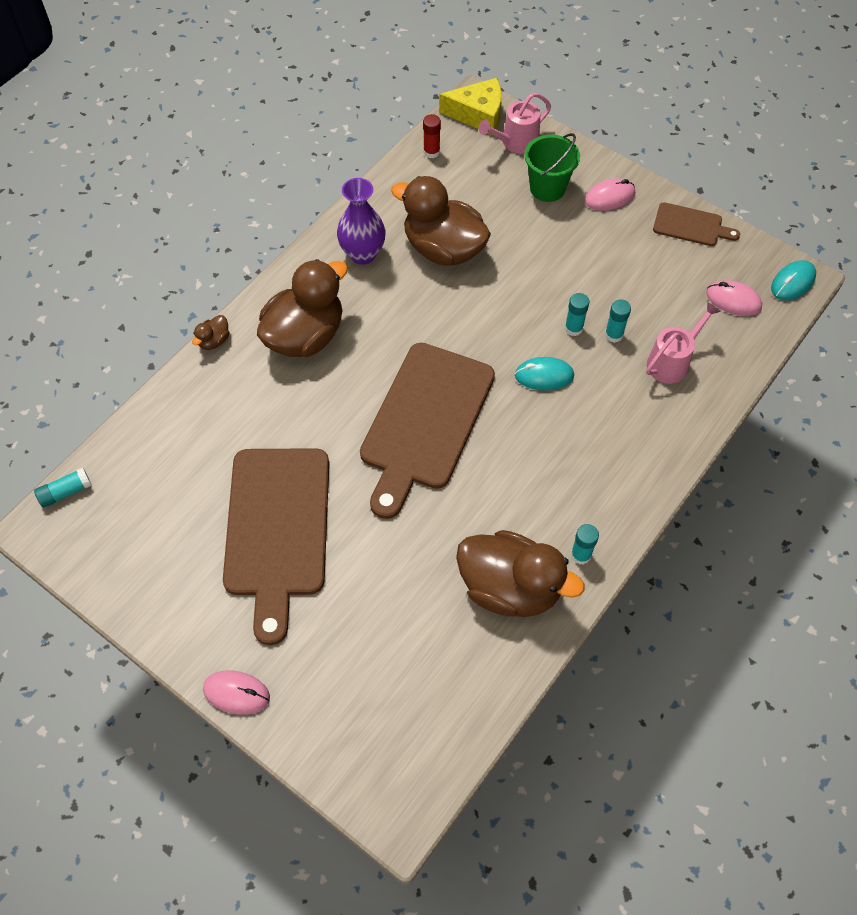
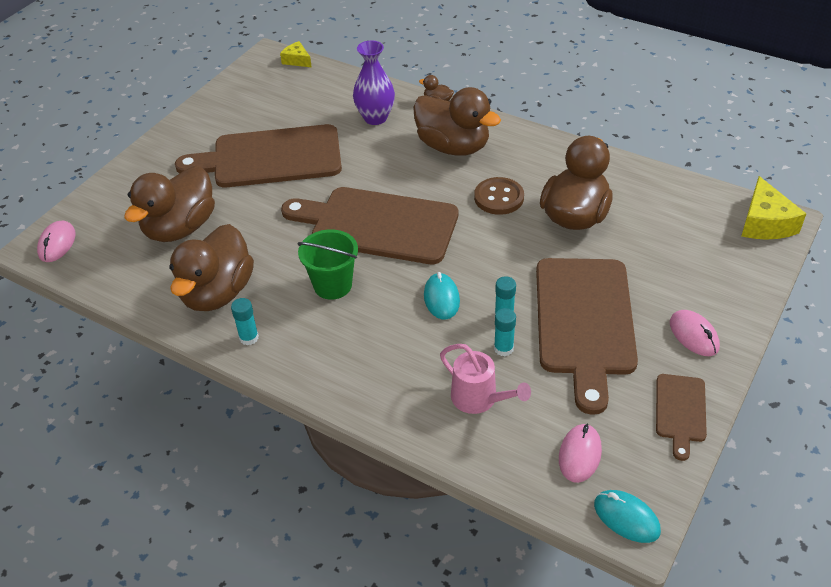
camera: 85 degrees right, 15 degrees down
turquoise glue stick [34,468,92,508] -> yellow cheese [280,41,312,68]
pink mouse [203,671,270,715] -> pink mouse moved to [37,220,76,262]
purple vase [337,178,385,265] -> purple vase moved to [353,40,395,125]
red glue stick [423,114,441,158] -> none
pink watering can [479,93,551,154] -> none
green bucket [524,133,580,202] -> green bucket moved to [298,229,358,300]
none -> brown duck [124,166,215,242]
none -> brown button [474,177,524,215]
none -> brown cutting board [536,258,638,415]

